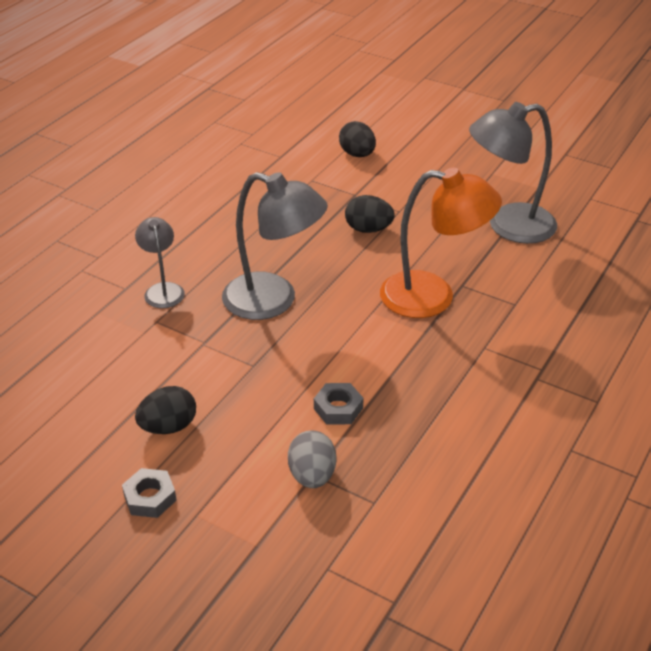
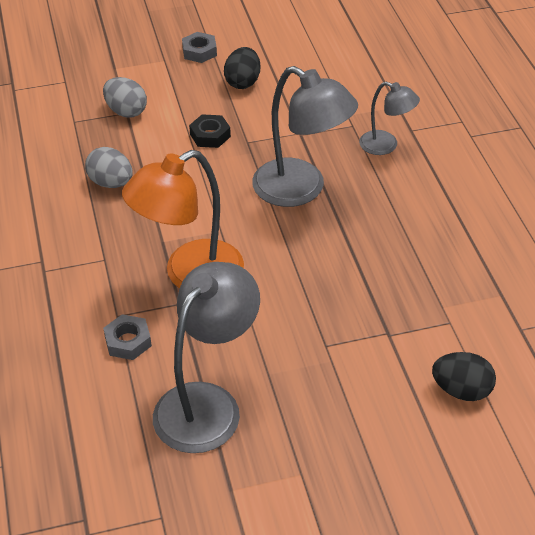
camera: 135 degrees right, 5 degrees up
grey lamp [222,172,328,320] -> grey lamp turned 120 degrees counterclockwise [252,66,358,207]
grey nut [314,383,364,425] -> grey nut moved to [103,314,152,360]
black egg [345,195,395,233] -> none
none -> grey egg [85,147,133,188]
none -> black nut [189,114,231,148]

